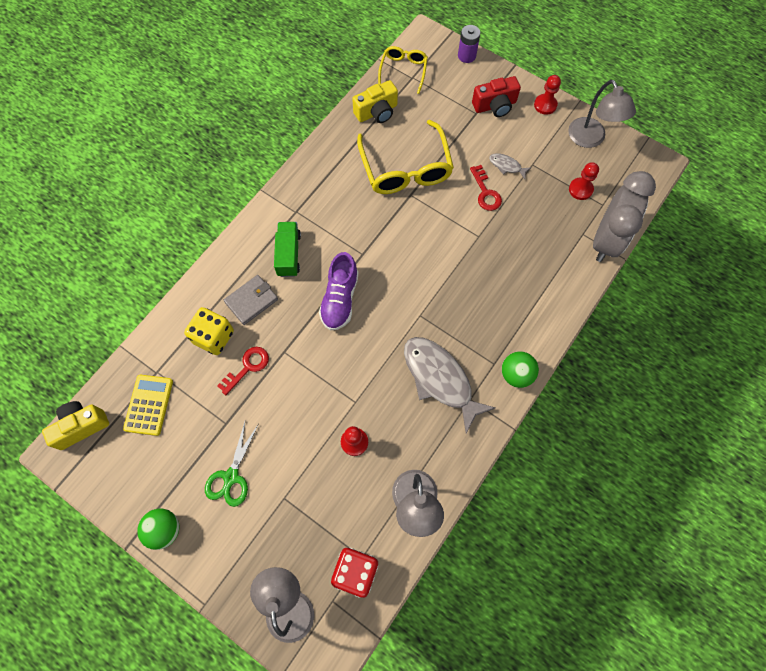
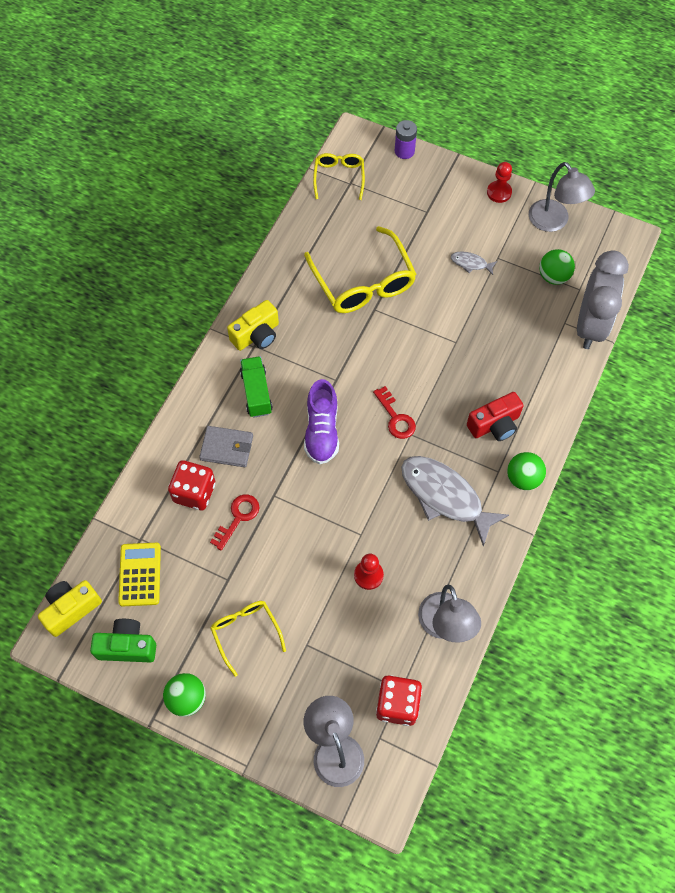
camera: 10 degrees left, 5 degrees down
yellow dice [184,307,234,355] -> red dice [168,460,215,510]
green scissors [205,422,258,507] -> yellow glasses [211,601,286,677]
grey wallet [224,275,278,325] -> grey wallet turned 60 degrees clockwise [199,426,253,467]
yellow camera [352,80,398,123] -> yellow camera moved to [227,300,279,351]
red key [470,165,502,211] -> red key moved to [373,386,416,439]
red camera [472,76,521,117] -> red camera moved to [467,392,524,441]
red pawn [569,162,599,200] -> green ball [539,249,575,285]
none -> green camera [90,619,156,663]

